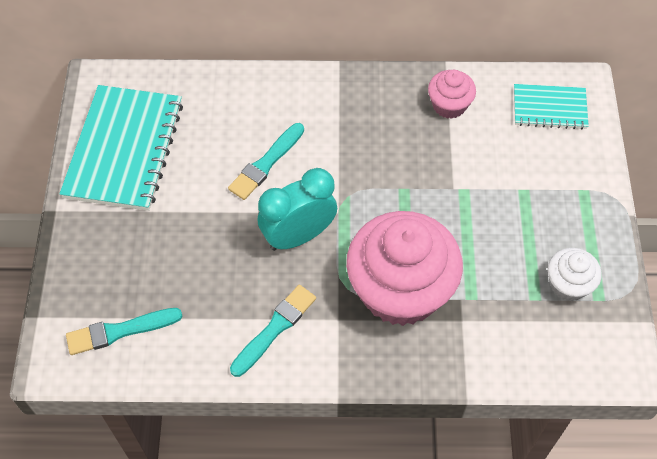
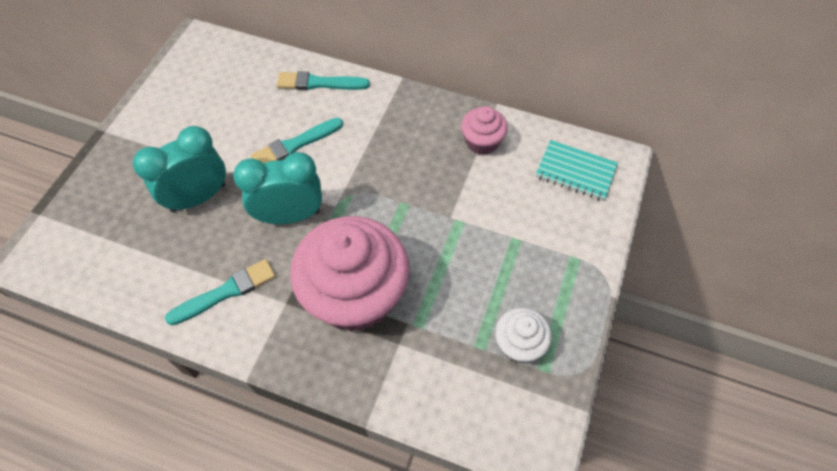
camera: 20 degrees right, 0 degrees up
turquoise notebook [59,85,183,211] -> none
turquoise brush [66,308,182,355] -> turquoise brush moved to [277,71,370,90]
none -> turquoise clock [133,126,226,212]

